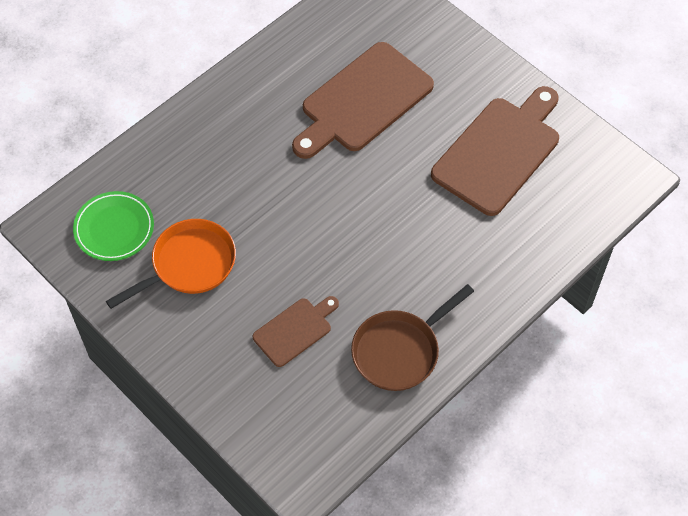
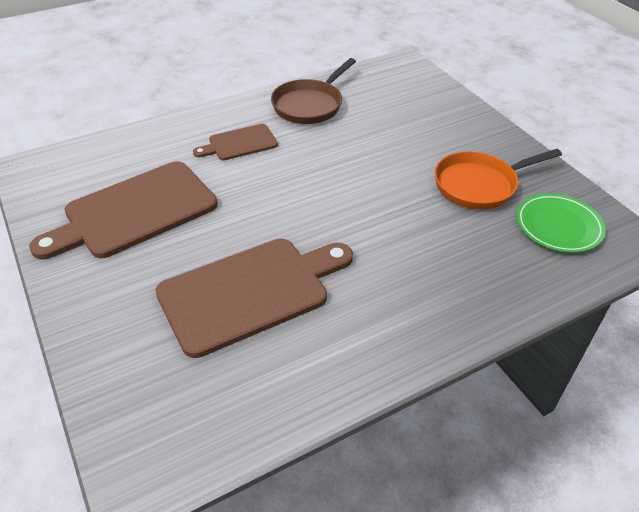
camera: 165 degrees left, 15 degrees down
brown cutting board [253,296,339,367] -> brown cutting board moved to [193,124,278,160]
brown pan [351,284,474,391] -> brown pan turned 150 degrees clockwise [271,58,356,124]

